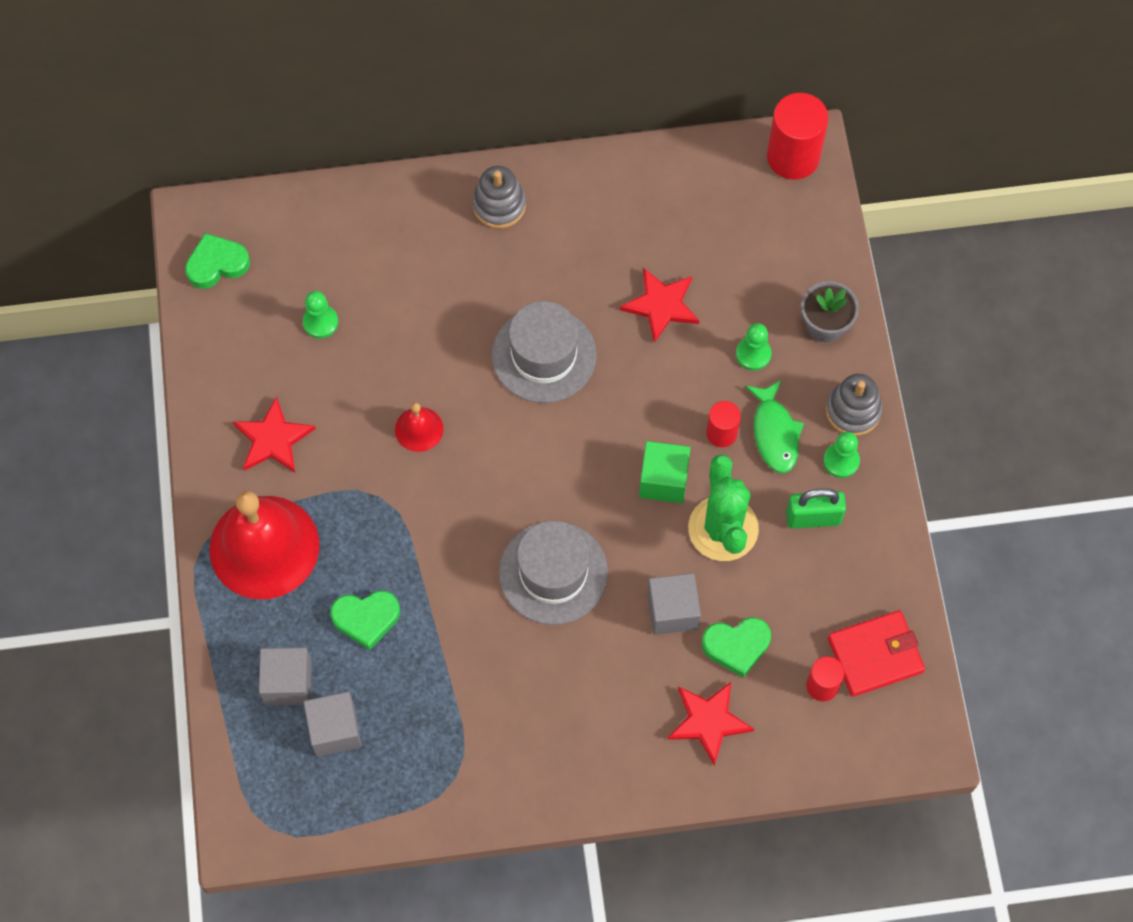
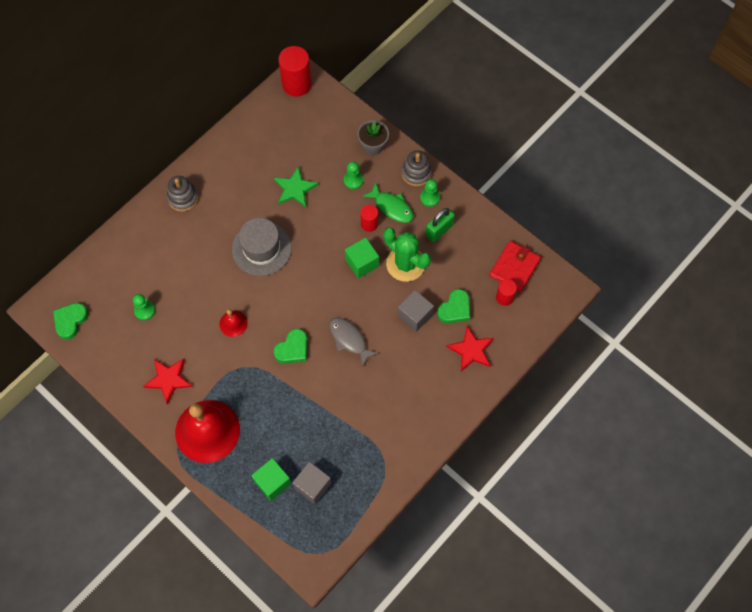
camera: 40 degrees left, 0 degrees up
grey cube [259,647,312,705] -> green cube [251,458,291,501]
green heart [330,591,400,650] -> green heart moved to [274,329,307,363]
grey hat [499,521,608,625] -> grey fish [329,318,379,367]
red star [620,268,700,343] -> green star [274,166,319,207]

